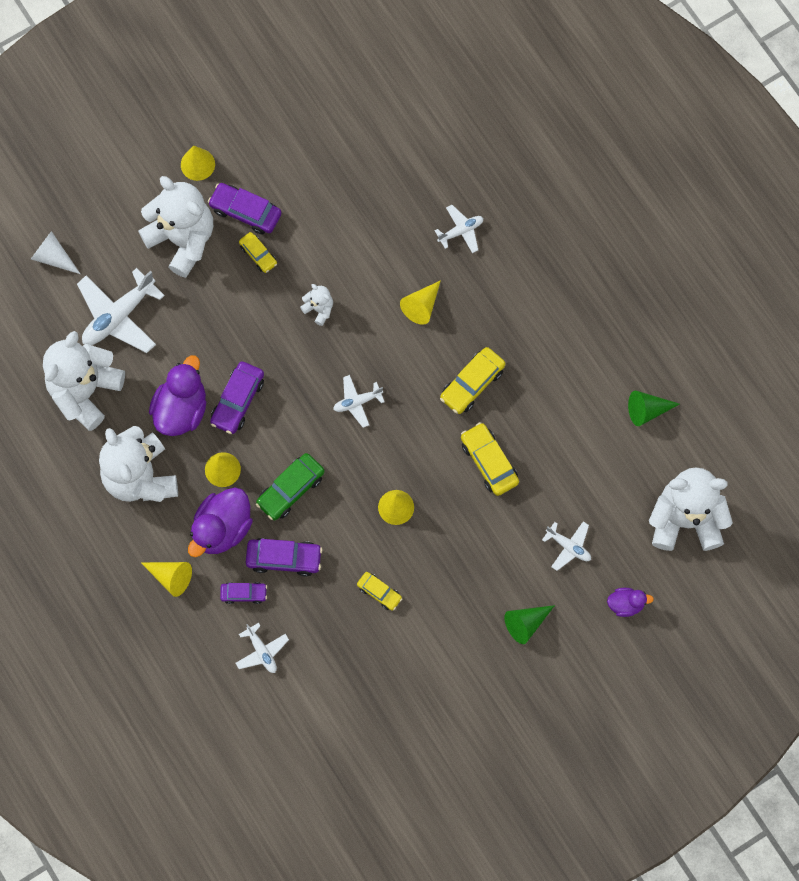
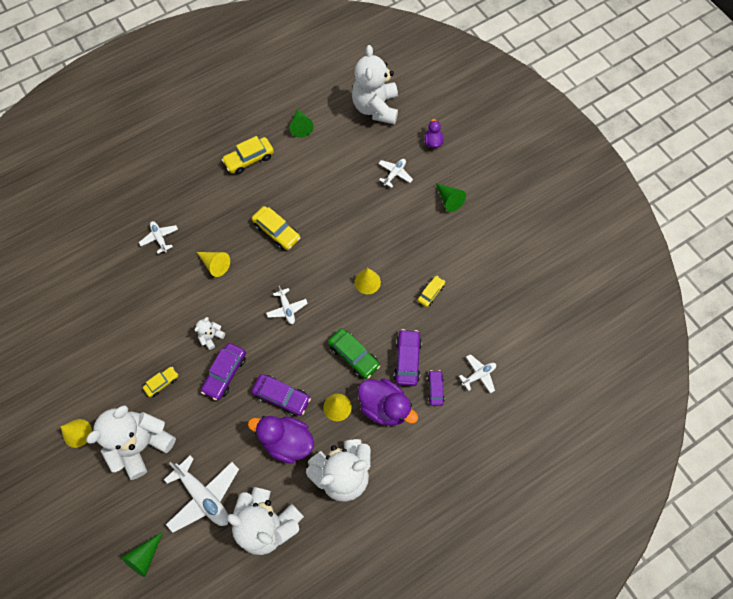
camera: 90 degrees left, 5 degrees down
white cone [31,231,80,274] -> green cone [121,532,163,577]
yellow cone [141,562,192,597] -> none
purple car [208,183,281,234] -> purple car moved to [201,343,246,400]
yellow car [461,422,519,496] -> yellow car moved to [222,136,274,174]

